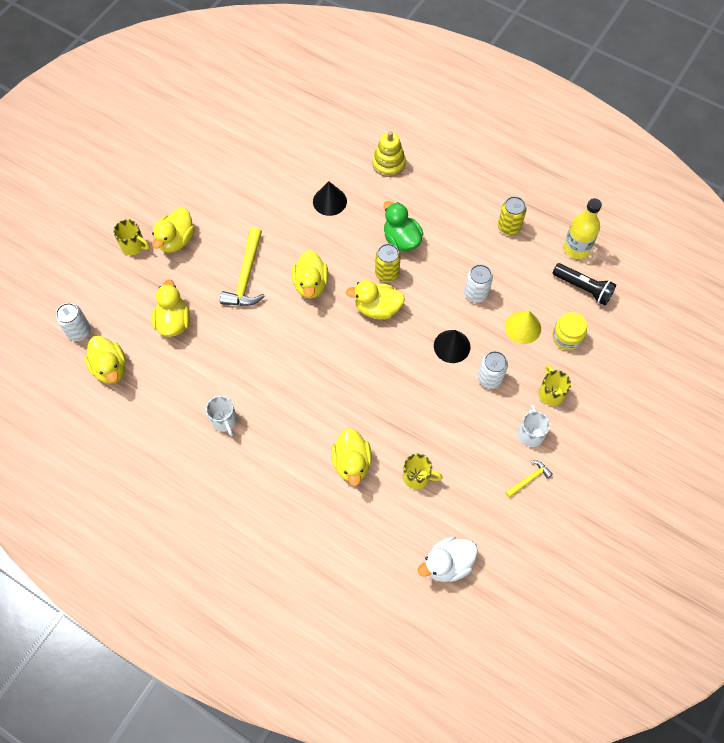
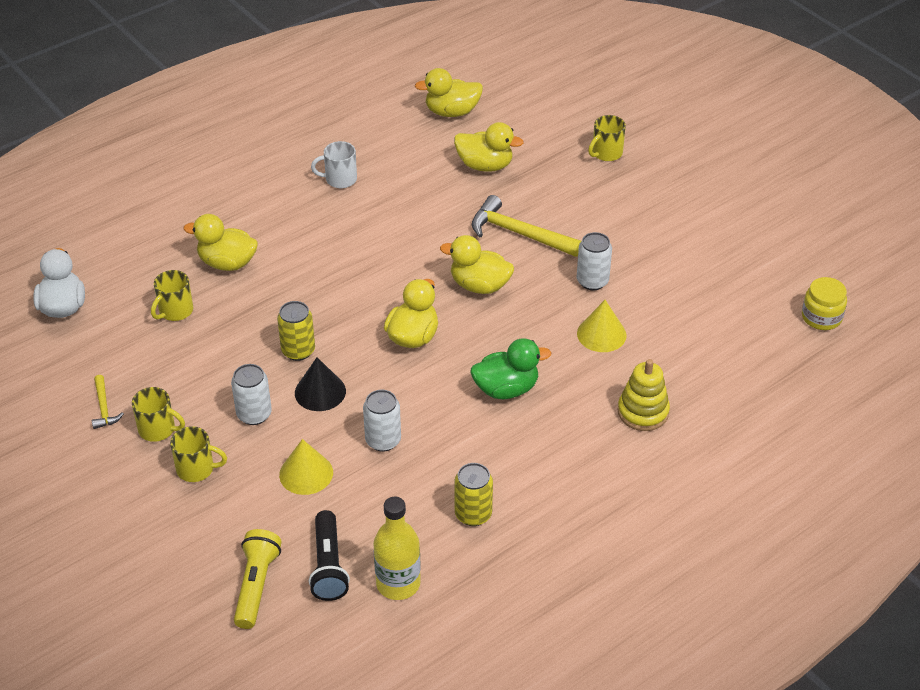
camera: 110 degrees right, 20 degrees down
white can [56,303,91,341] -> white can moved to [577,232,612,290]
yellow duck [152,208,195,253] -> none
black cone [313,181,347,216] -> yellow cone [577,300,627,352]
yellow can [375,244,401,282] -> yellow can moved to [277,301,315,361]
white mug [518,405,550,447] -> yellow mug [132,387,185,442]
yellow jar [552,312,587,350] -> yellow jar moved to [802,277,847,330]
black flashlight [553,263,616,305] -> black flashlight turned 60 degrees counterclockwise [309,510,350,601]
none -> yellow flashlight [234,529,282,629]

